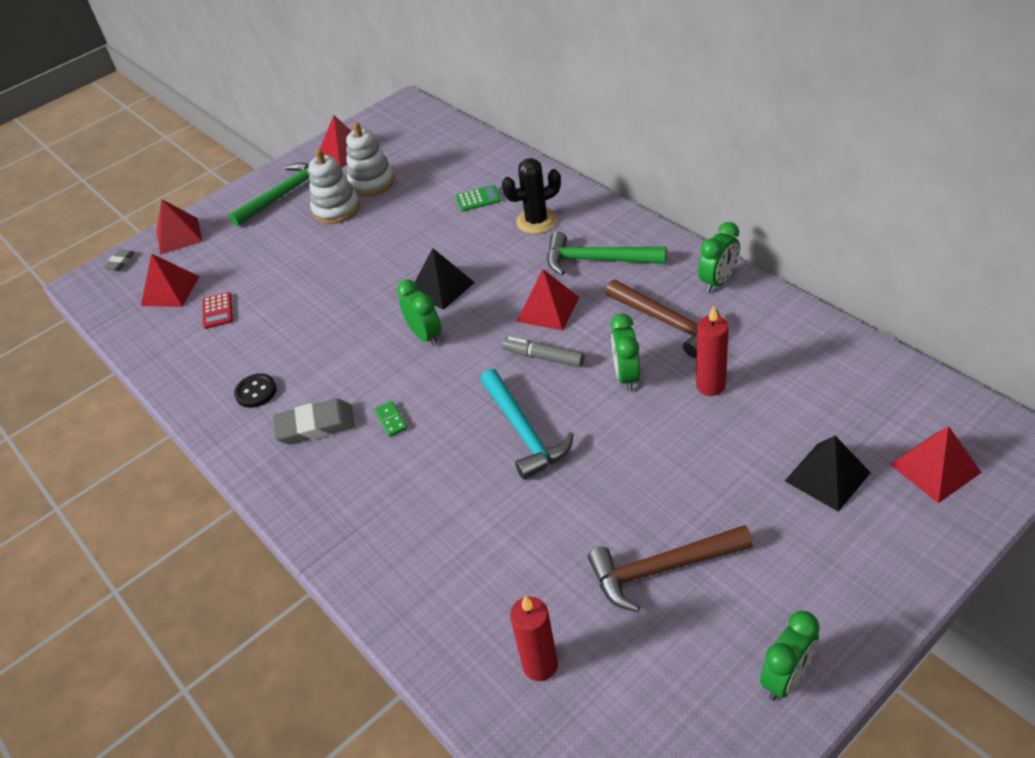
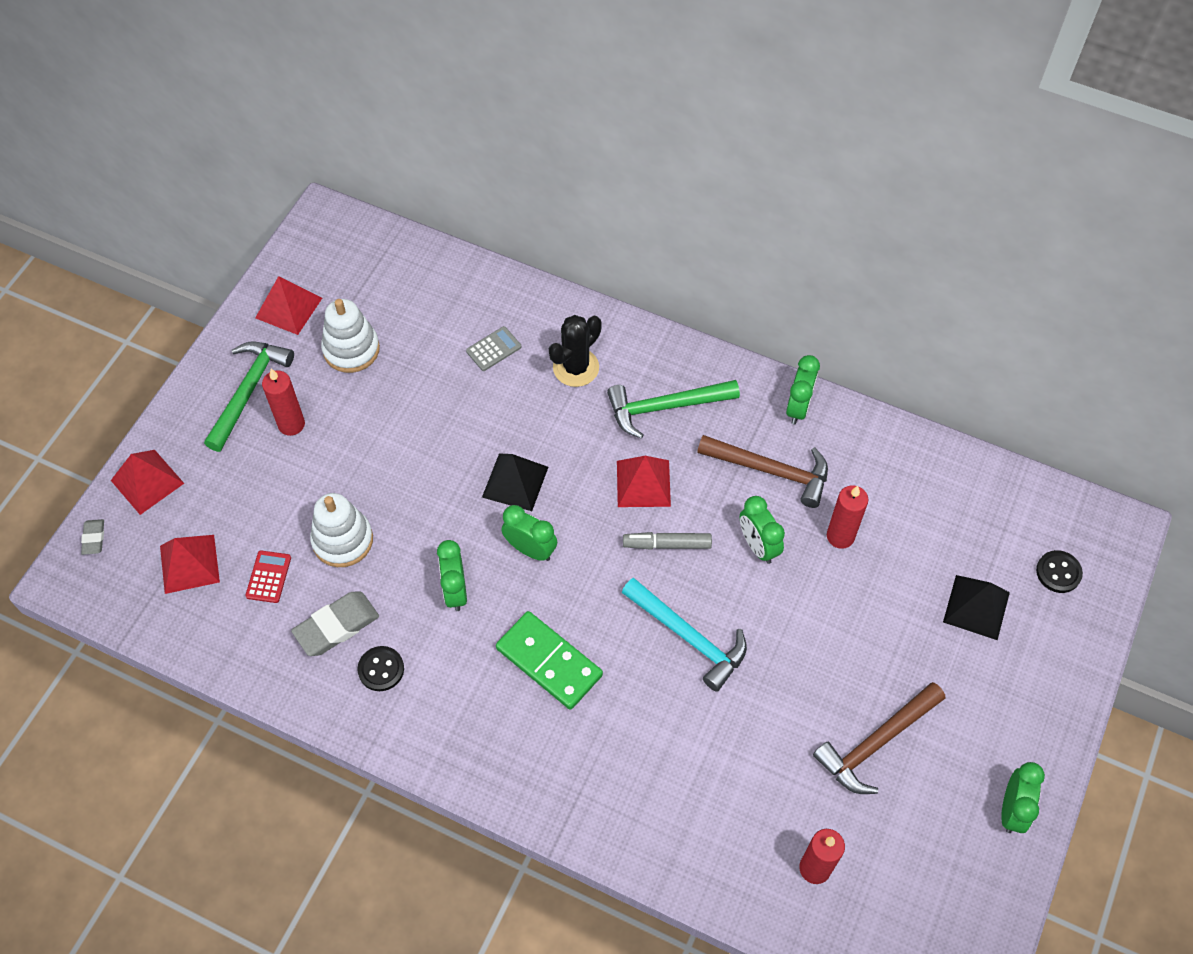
camera: 30 degrees left, 15 degrees up
red calculator [202,292,233,329] -> red calculator turned 135 degrees counterclockwise [245,550,291,603]
grey eraser [272,399,355,444] -> grey eraser moved to [291,591,379,656]
white stacking toy [309,149,360,224] -> white stacking toy moved to [310,493,373,567]
green domino [375,401,408,437] -> green domino [496,611,603,710], size x2.37
green calculator [456,185,501,212] -> grey calculator [466,326,521,371]
red pyramid [890,426,982,503] -> black button [1036,550,1083,593]
none -> red candle [262,369,305,436]
none -> green clock [437,540,467,611]

